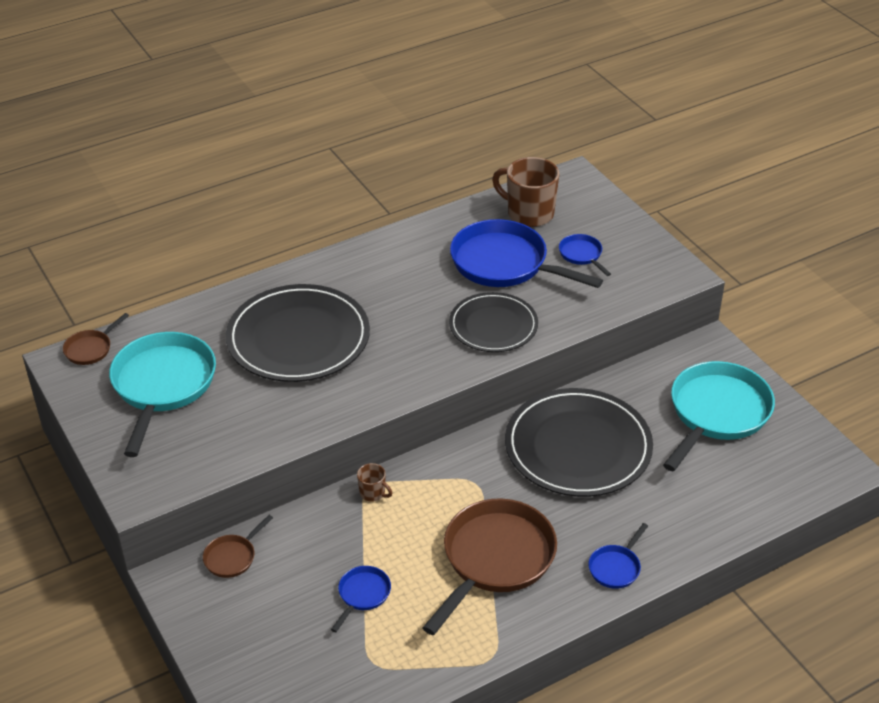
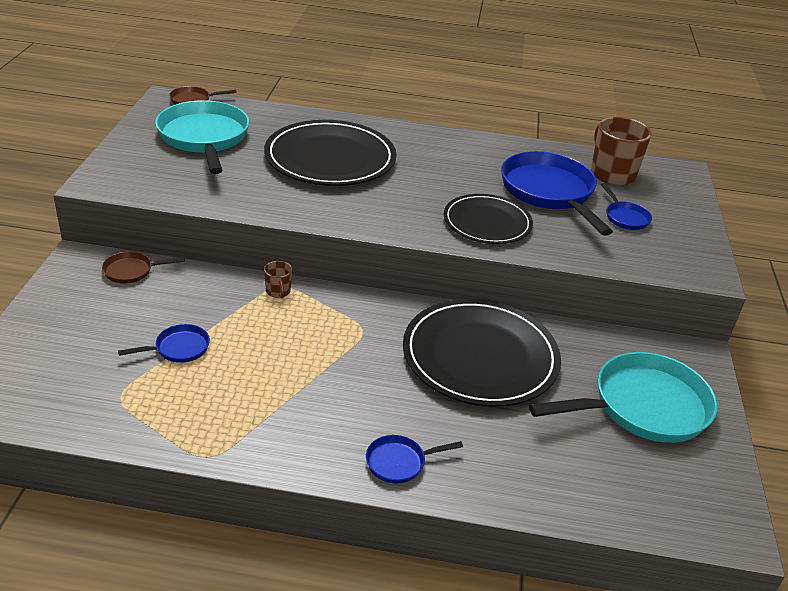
camera: 35 degrees right, 5 degrees down
turquoise pan [109,332,216,457] -> turquoise pan turned 60 degrees counterclockwise [155,100,250,174]
brown pan [423,498,557,635] -> none
blue pan [559,234,611,276] -> blue pan turned 150 degrees clockwise [601,183,652,230]

